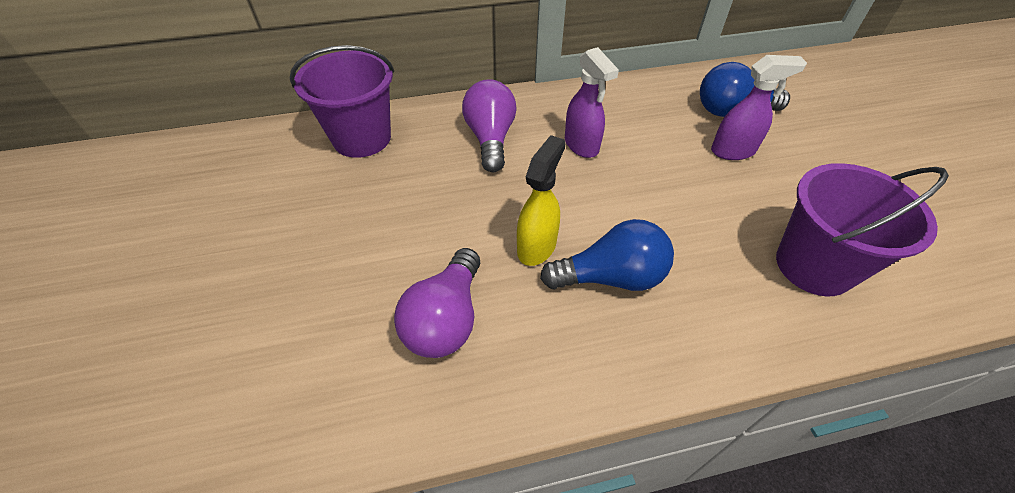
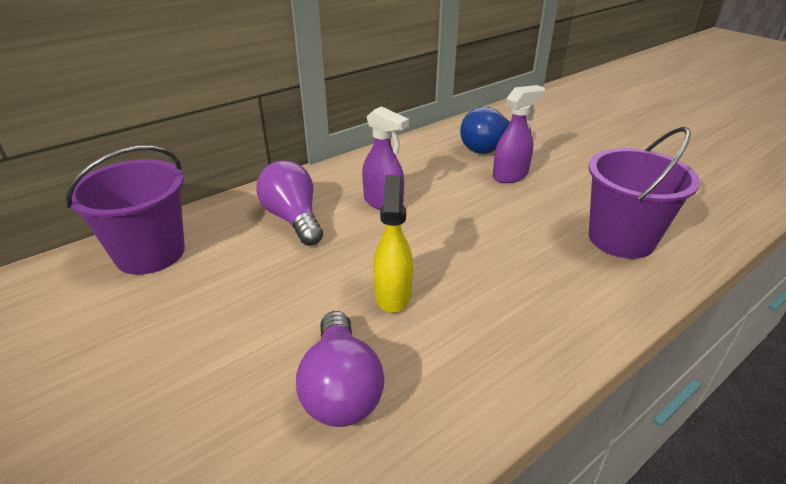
camera: 25 degrees left, 15 degrees down
blue light bulb [540,219,674,291] -> none

